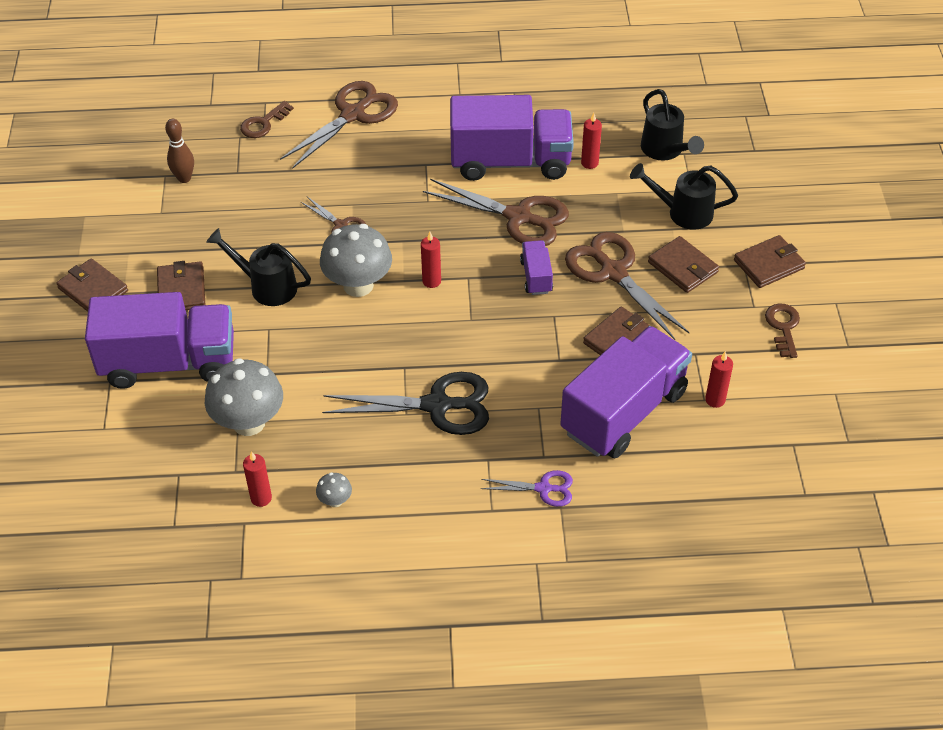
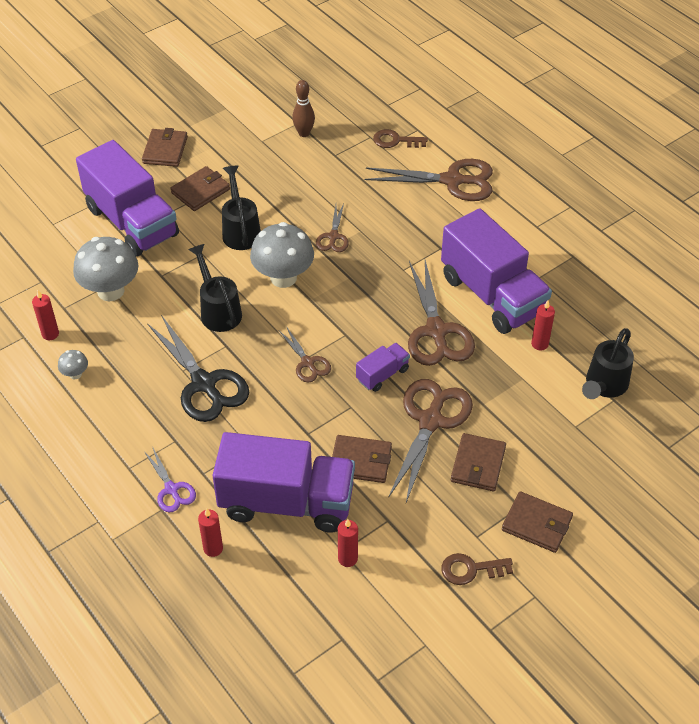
camera: 55 degrees right, 0 degrees up
red candle [421,232,441,288] -> red candle moved to [198,508,223,557]
black watering can [630,163,738,230] -> black watering can moved to [188,244,242,332]
brown key [765,303,800,358] -> brown key turned 150 degrees counterclockwise [441,553,513,585]
none -> brown scissors [279,326,331,383]

